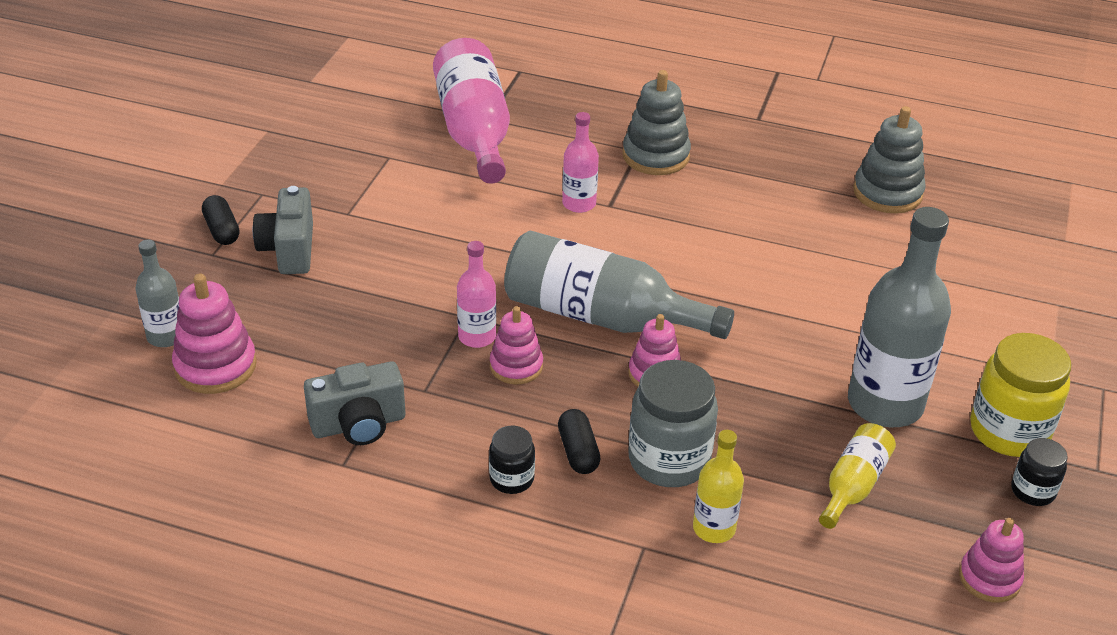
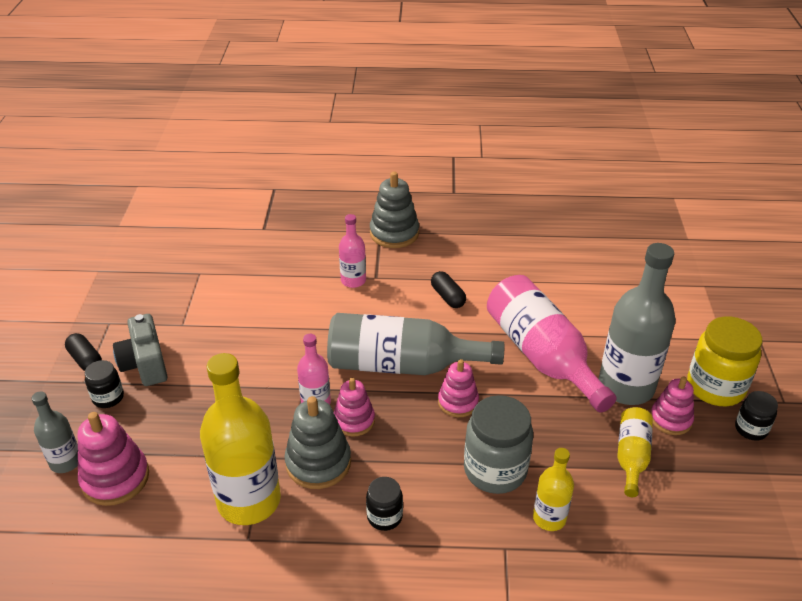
camera: 15 degrees left, 0 degrees up
grey camera [304,361,405,445] -> yellow bottle [200,353,281,525]
pink bottle [433,38,510,184] -> pink bottle moved to [487,275,617,413]
black capsule [558,409,601,474] -> black capsule moved to [431,271,466,308]
grey stacking toy [853,106,926,213] -> grey stacking toy moved to [284,396,351,489]
pink stacking toy [959,518,1024,603] -> pink stacking toy moved to [650,376,694,435]
none -> black jar [85,360,124,408]

